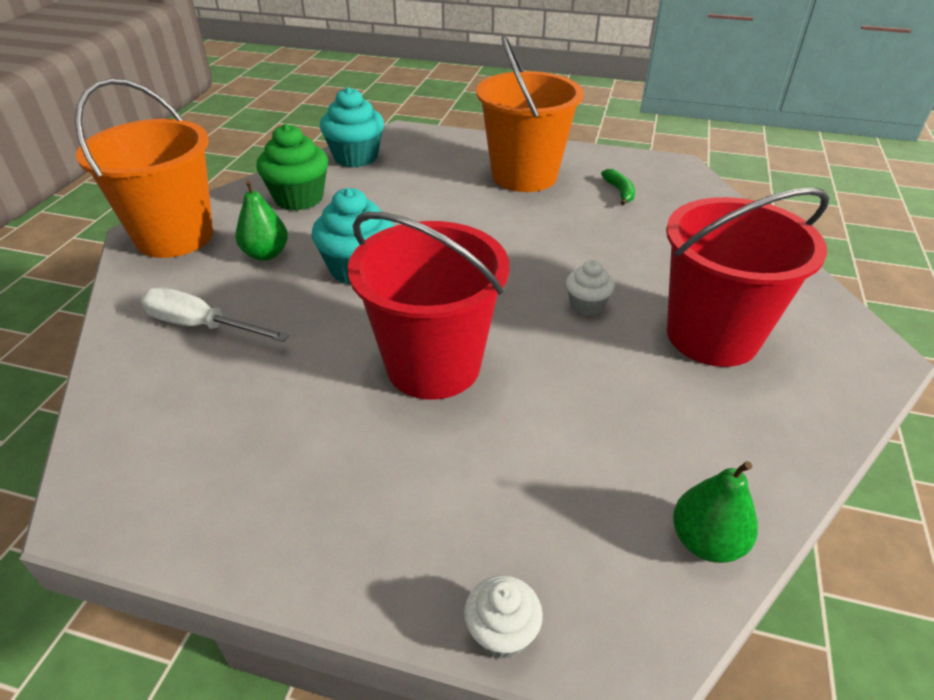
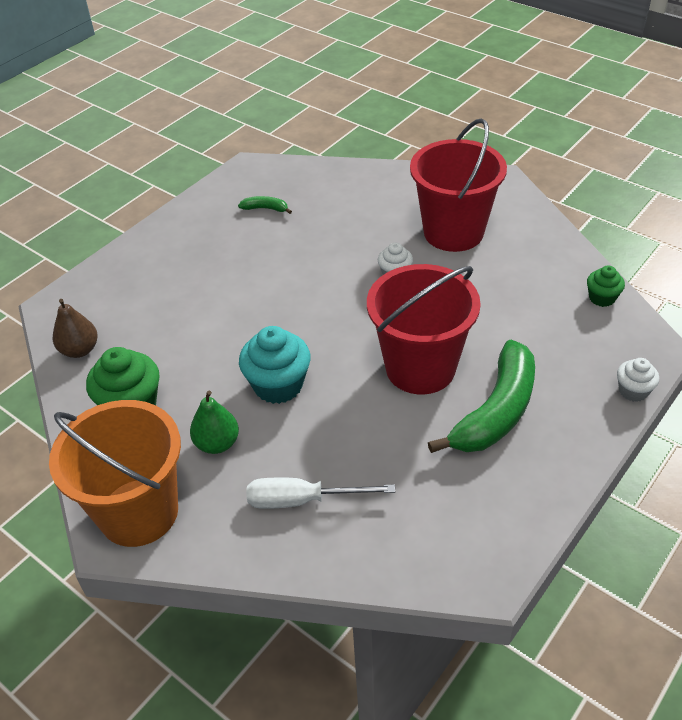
camera: 65 degrees left, 5 degrees up
white screwdriver [141,288,289,342] -> white screwdriver turned 45 degrees clockwise [247,478,395,509]
turquoise cupcake [320,87,384,167] -> brown pear [53,299,98,358]
orange bucket [476,36,584,192] -> none
green pear [673,461,758,563] -> green cupcake [587,265,625,307]
none -> green banana [428,340,535,453]

